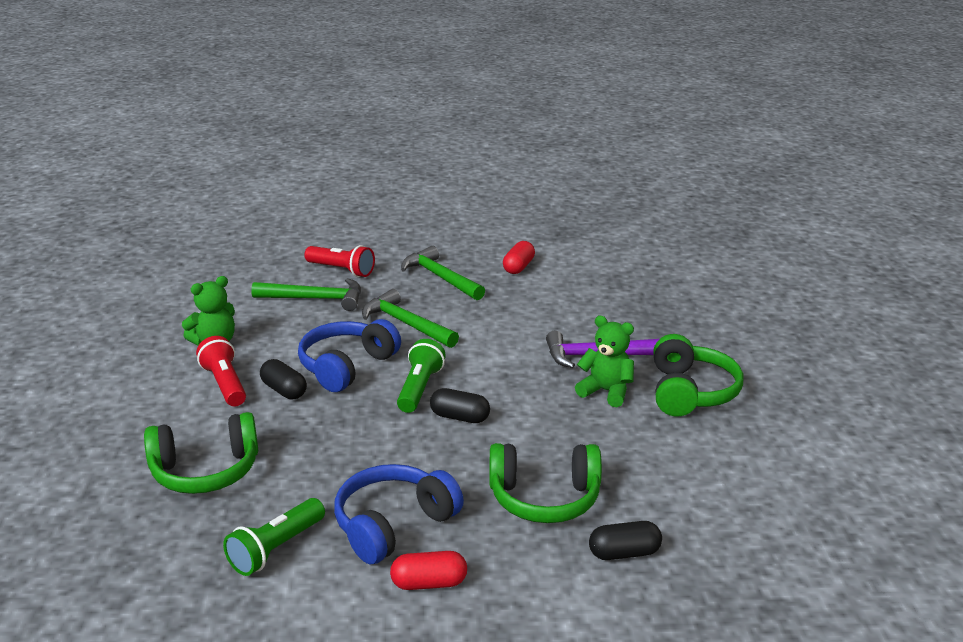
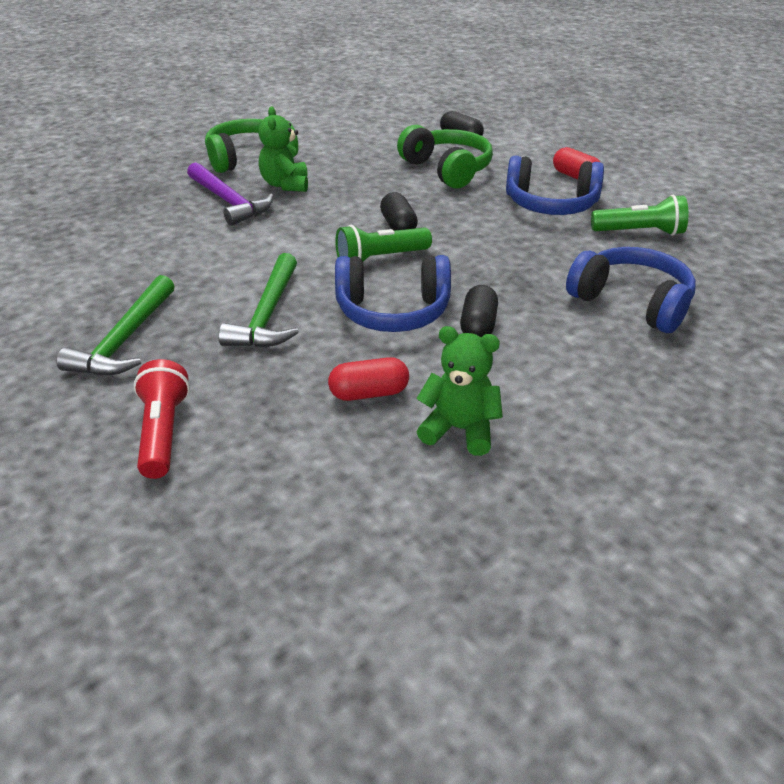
camera: 125 degrees left, 10 degrees up
green headphones [144,412,258,494] -> blue headphones [566,247,696,333]
red flashlight [196,336,246,406] -> none
green hammer [251,278,361,311] -> none
red capsule [503,241,535,274] -> red capsule moved to [328,357,409,401]

